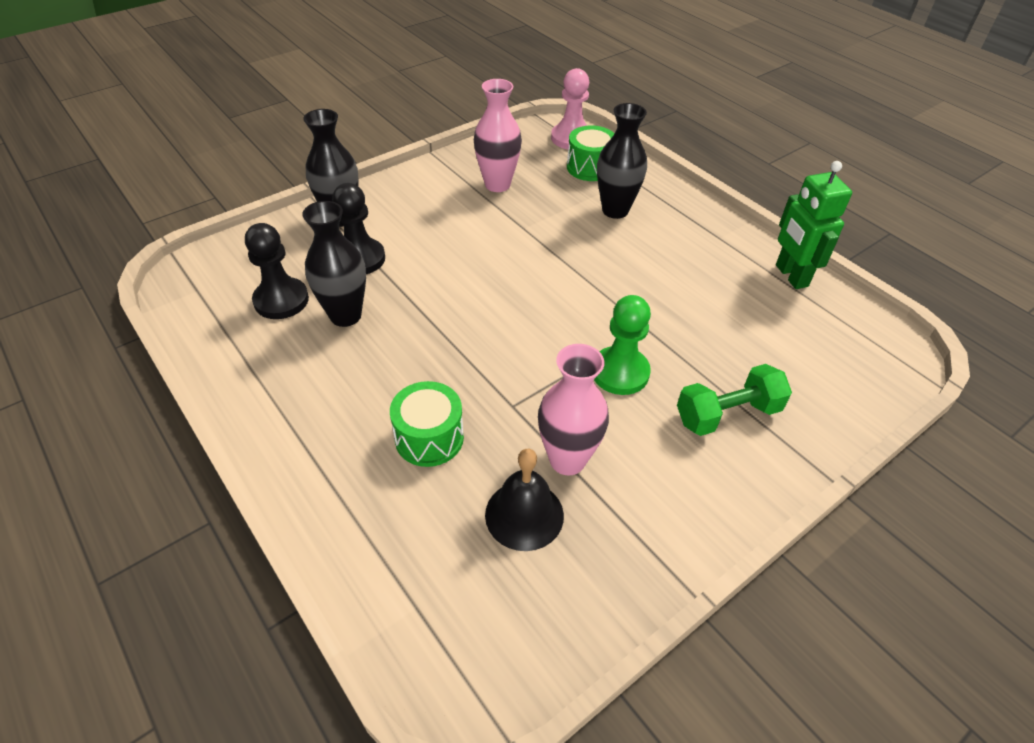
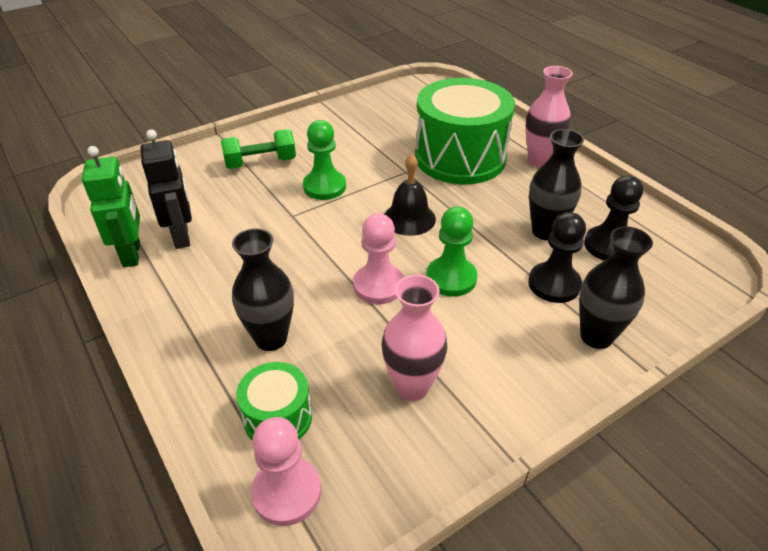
camera: 175 degrees left, 5 degrees down
green drum [390,381,464,467] -> green drum [415,78,515,184], size x2.06
black bell [485,449,564,551] -> black bell moved to [385,154,436,236]
pink vase [538,344,609,475] -> pink vase moved to [525,66,573,167]
none -> black robot [140,129,192,249]
none -> pink pawn [353,213,404,304]
none -> green pawn [426,206,477,297]

